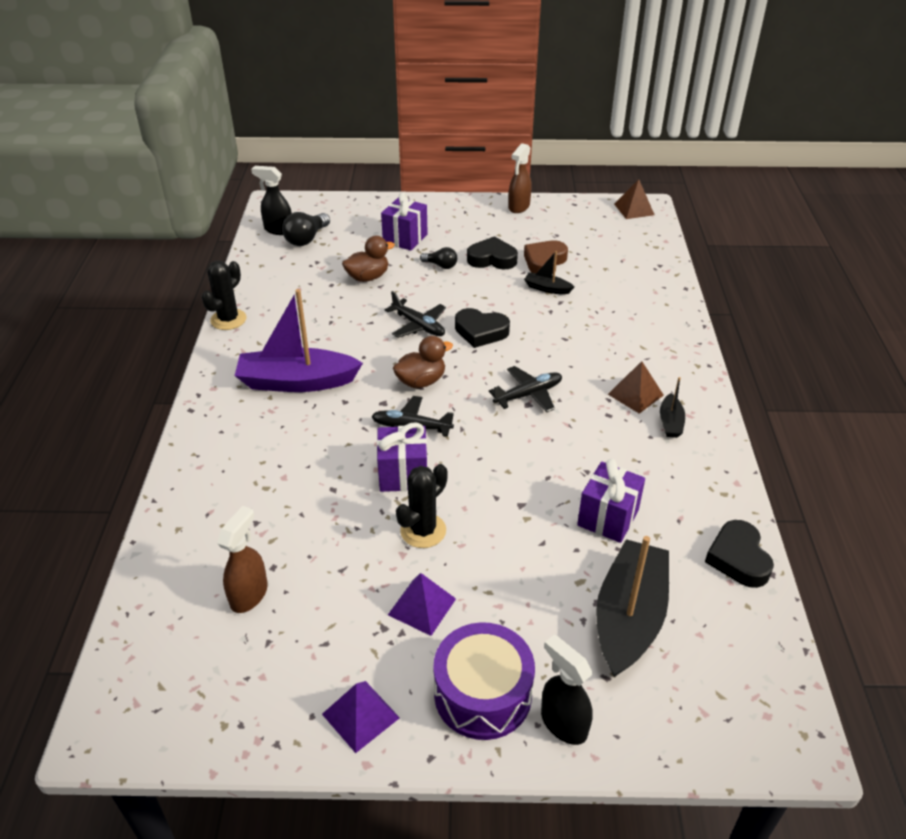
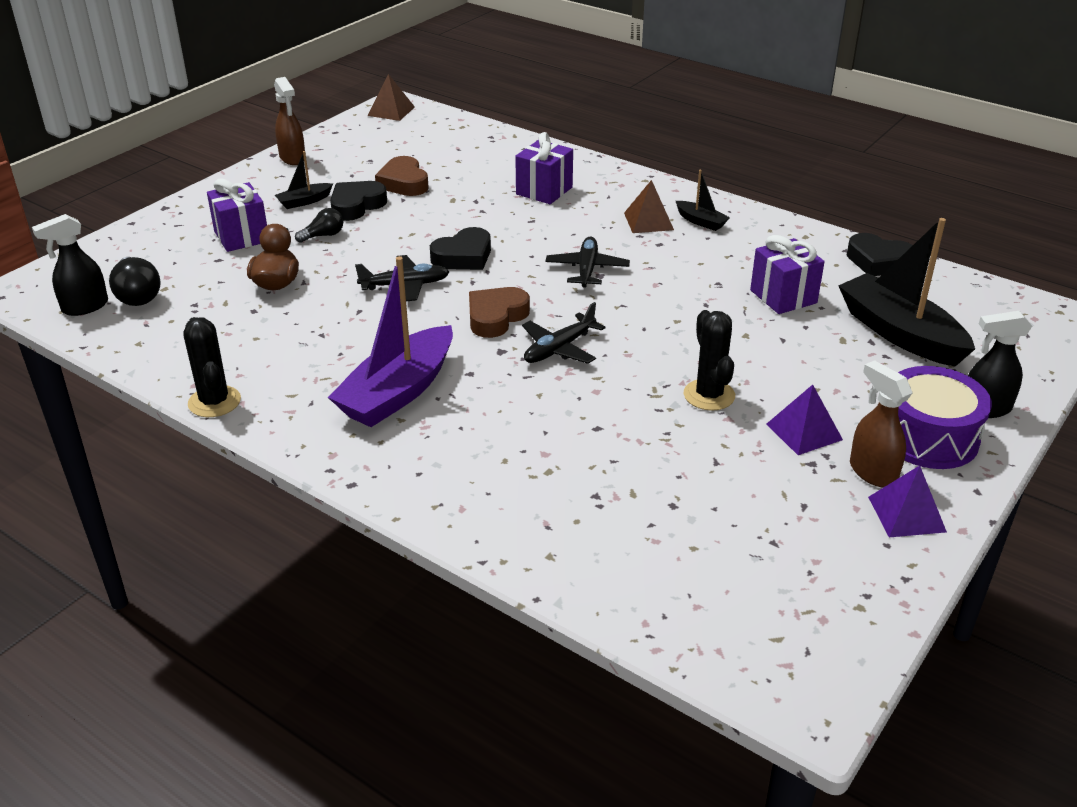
camera: 55 degrees left, 5 degrees down
brown spray bottle [217,506,268,613] -> brown spray bottle moved to [850,360,912,488]
purple gift [377,422,428,492] -> purple gift moved to [515,132,573,204]
brown duck [393,336,453,388] -> brown heart [469,287,530,338]
black boat [524,251,574,294] -> black boat moved to [275,151,333,209]

